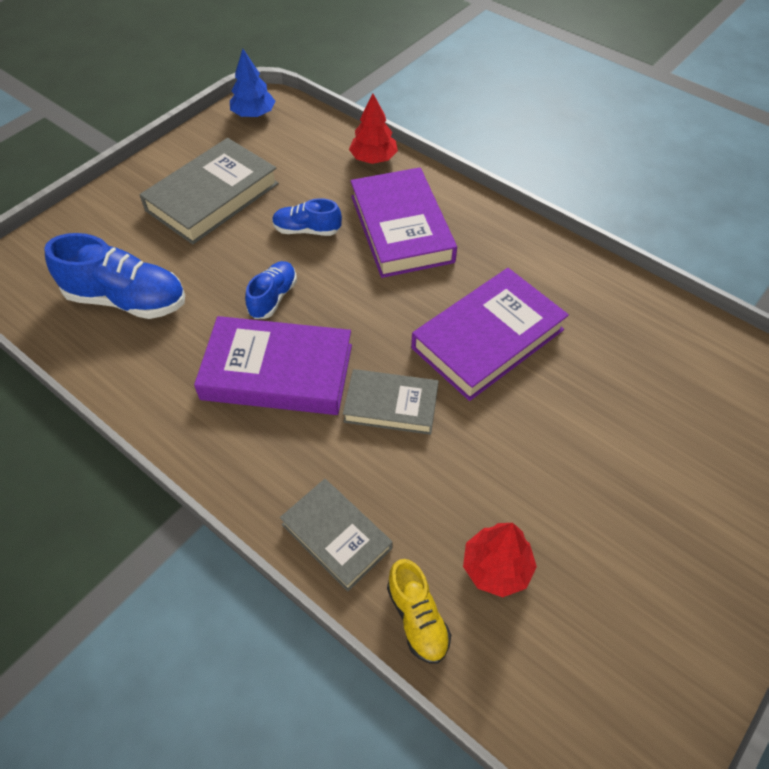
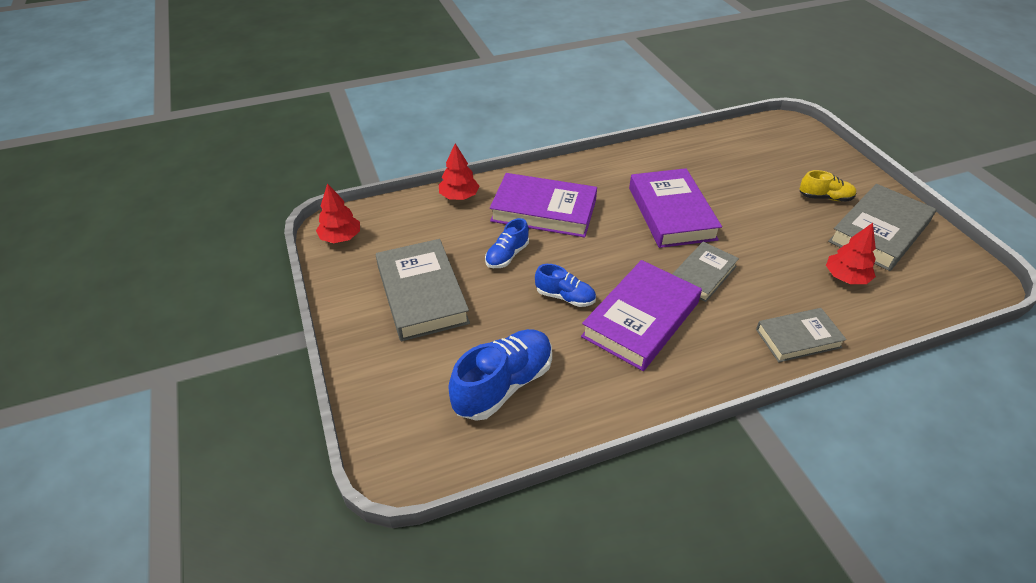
camera: 60 degrees left, 10 degrees down
blue tree [230,49,275,118] -> red tree [316,183,360,243]
blue shoe [245,261,297,319] -> blue shoe turned 150 degrees clockwise [535,264,596,307]
yellow shoe [387,559,451,664] -> yellow shoe moved to [800,170,856,202]
none -> grey book [828,184,936,271]

